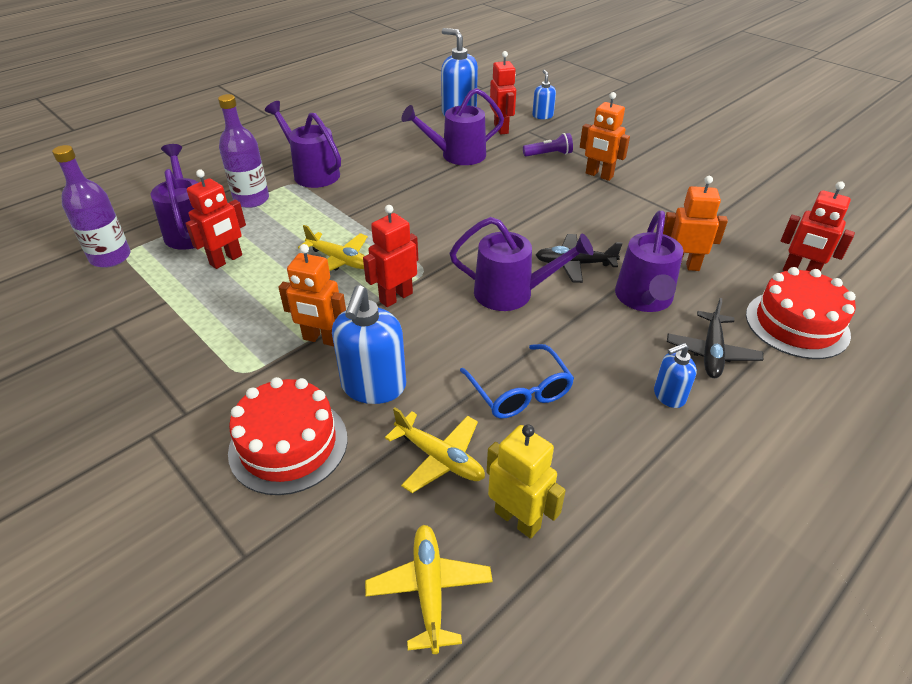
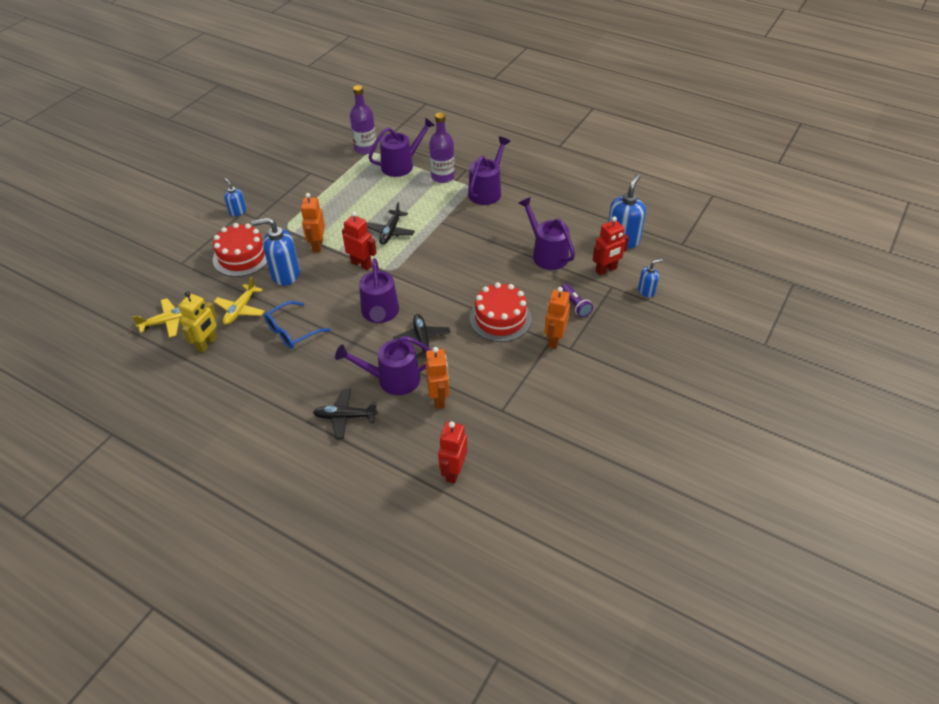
camera: 75 degrees right, 5 degrees up
red robot [185,170,246,269] -> none
yellow plane [298,225,368,271] -> black plane [367,202,415,245]
blue soap dispenser [654,343,697,408] -> blue soap dispenser moved to [224,178,246,216]
red cake [746,267,856,359] -> red cake moved to [469,282,532,342]

